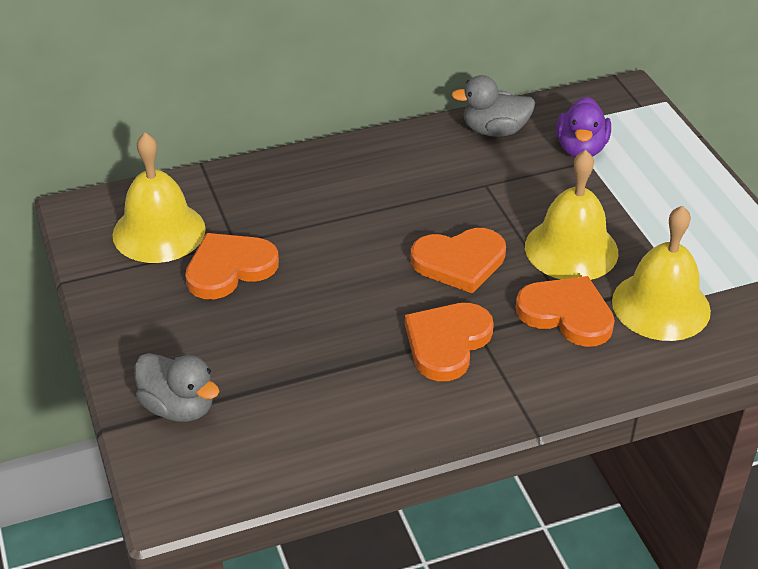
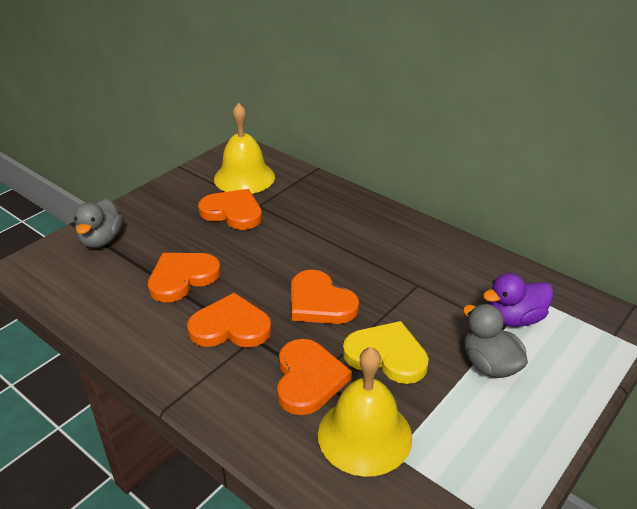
camera: 60 degrees right, 5 degrees down
grey duck [452,75,535,137] -> grey duck moved to [463,304,528,378]
yellow bell [525,150,618,280] -> yellow heart [343,321,429,384]
none -> orange heart [148,253,221,303]

